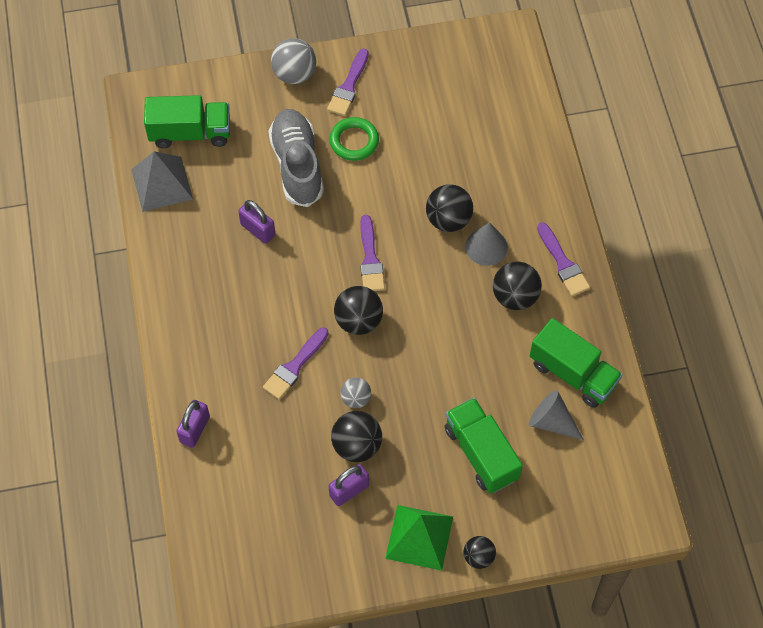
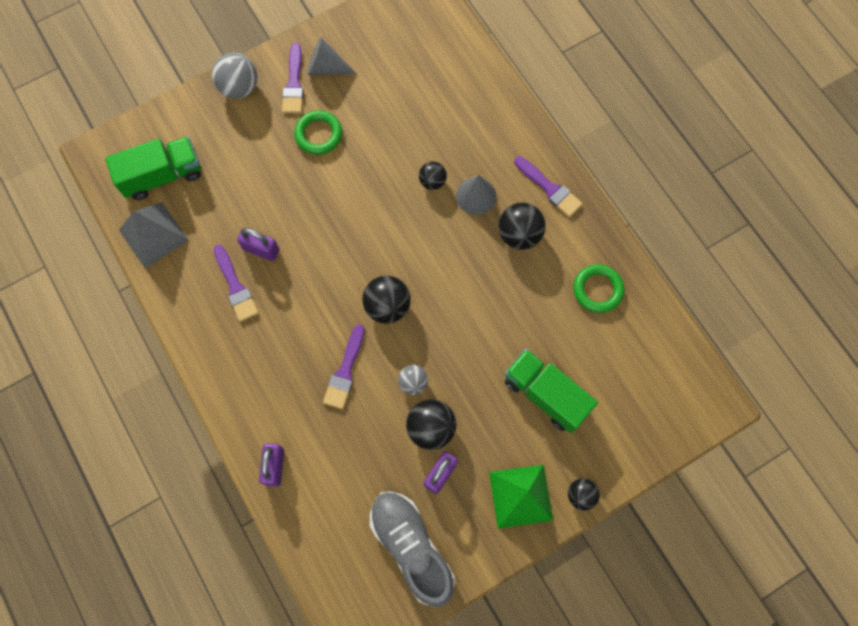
camera: 20 degrees left, 10 degrees up
grey shoe [268,109,324,207] -> grey shoe moved to [370,491,455,607]
purple brush [360,215,385,291] -> purple brush moved to [214,244,259,322]
black ball [426,184,473,232] -> black ball [419,161,447,190], size x0.62
grey cone [529,390,584,440] -> grey cone moved to [307,37,357,75]
green truck [530,318,623,408] -> green ring [573,264,624,313]

